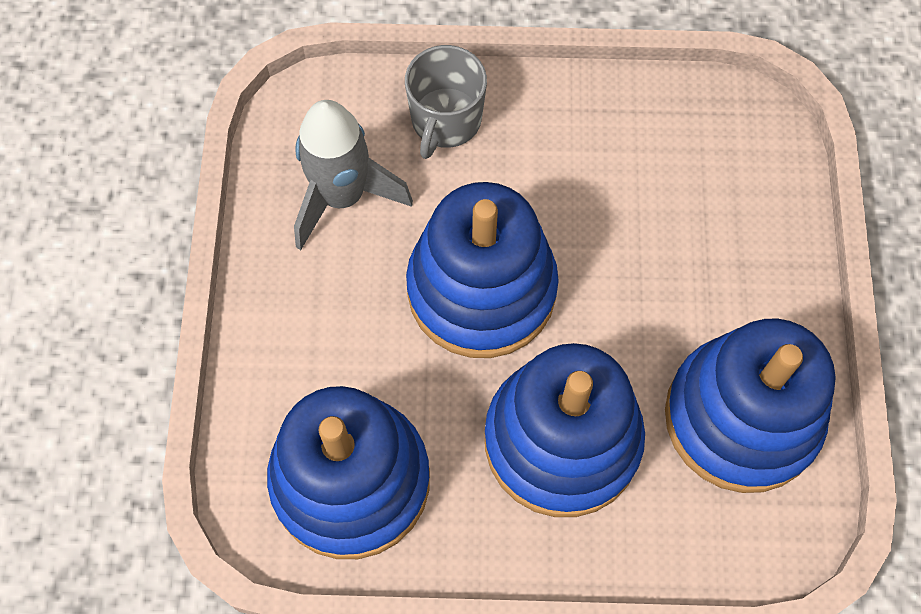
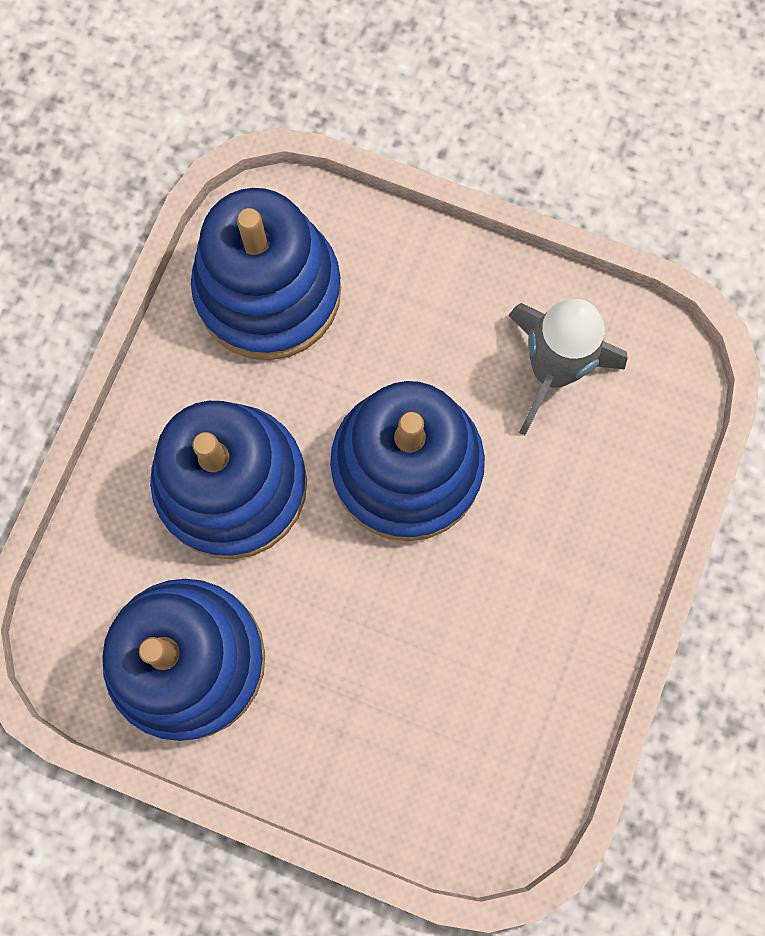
camera: 110 degrees right, 10 degrees up
grey mug [405,45,487,159] -> none

